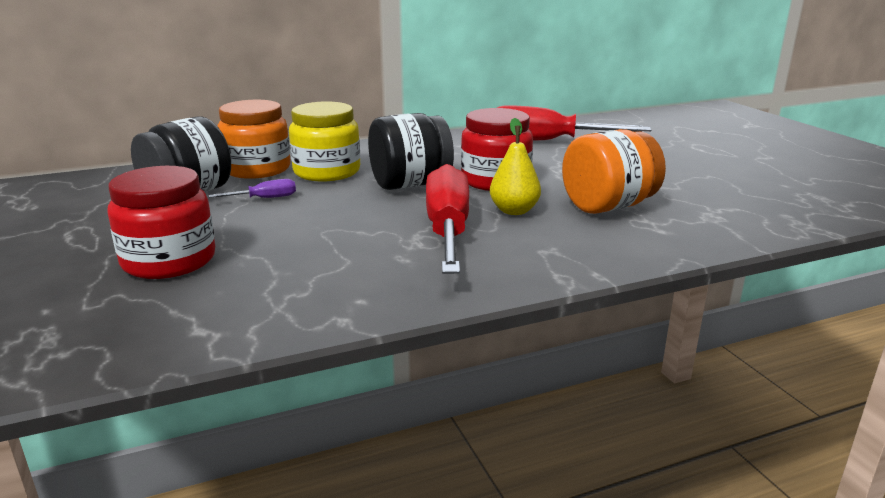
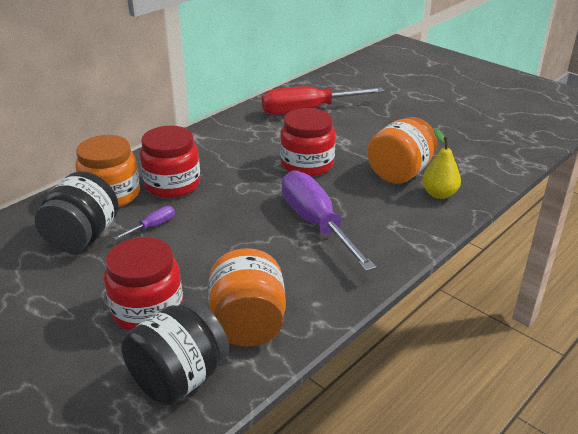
camera: 25 degrees left, 10 degrees up
yellow jar [289,101,360,181] -> red jar [140,126,200,198]
black jar [368,113,454,190] -> black jar moved to [121,299,229,405]
red screwdriver [426,164,469,274] -> purple screwdriver [282,170,376,271]
yellow pear [490,118,541,215] -> yellow pear moved to [422,128,461,199]
none -> orange jar [208,248,286,347]

